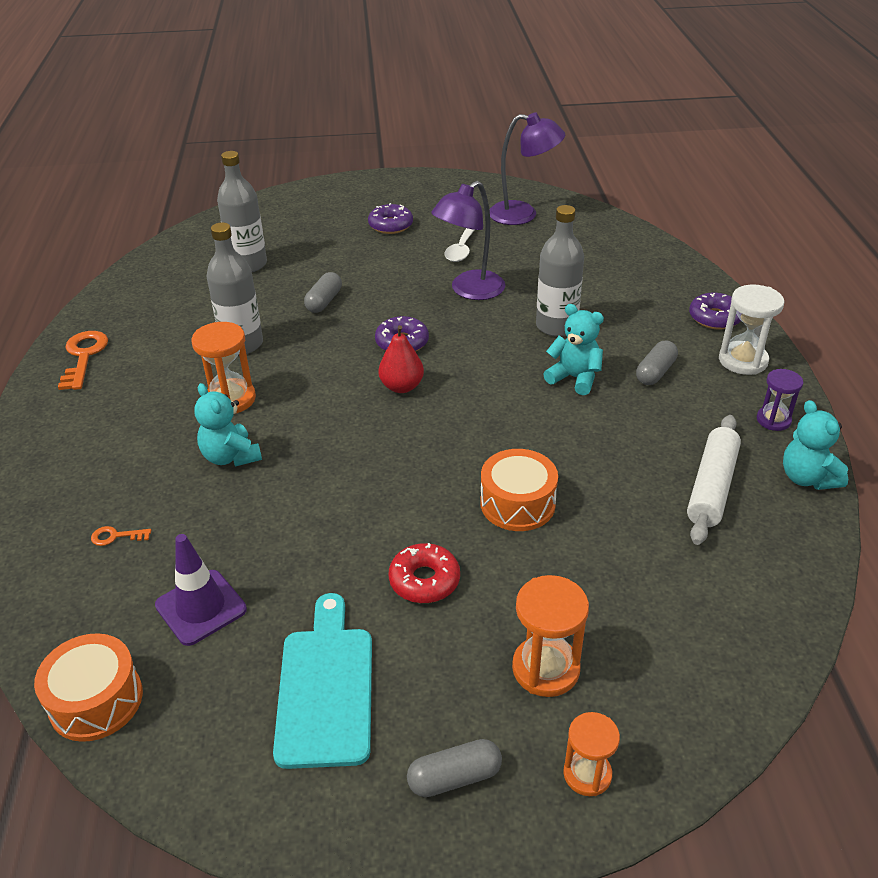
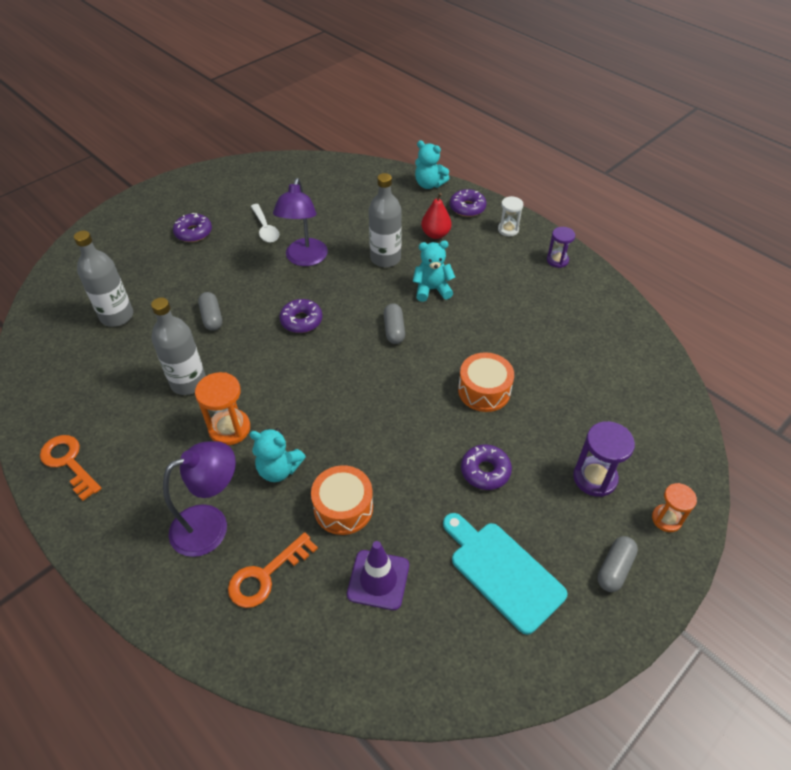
camera: 40 degrees left, 10 degrees up
orange drum [34,633,143,742] -> orange drum moved to [311,465,373,535]
orange key [91,526,151,546] -> orange key [228,532,318,608], size x2.02
red pear [378,325,424,393] -> red pear moved to [421,193,452,239]
red donut [389,543,460,603] -> purple donut [461,444,512,490]
purple lamp [489,112,565,225] -> purple lamp moved to [163,441,236,557]
orange hourglass [512,575,589,697] -> purple hourglass [573,421,635,497]
grey capsule [636,340,678,385] -> grey capsule moved to [384,303,405,344]
white rolling pin [687,415,741,545] -> none
white hourglass [719,285,785,375] -> white hourglass [498,196,523,236], size x0.65
turquoise teddy bear [783,400,848,490] -> turquoise teddy bear moved to [415,140,449,189]

